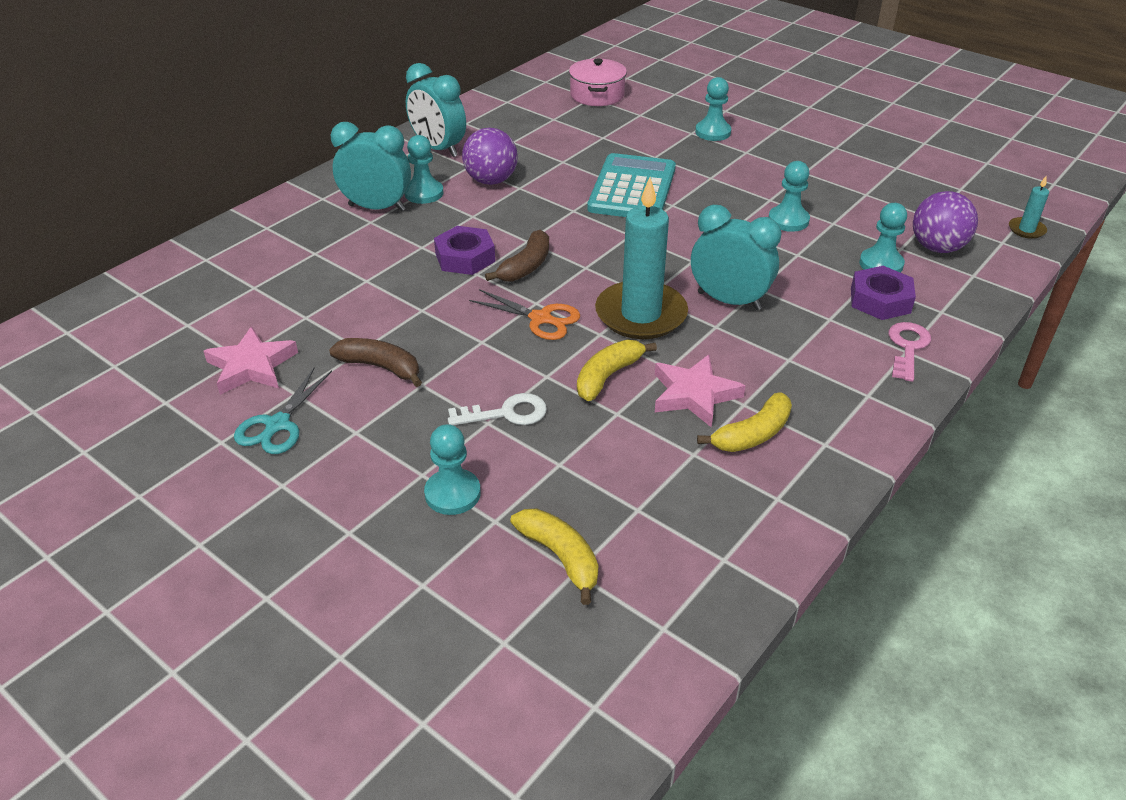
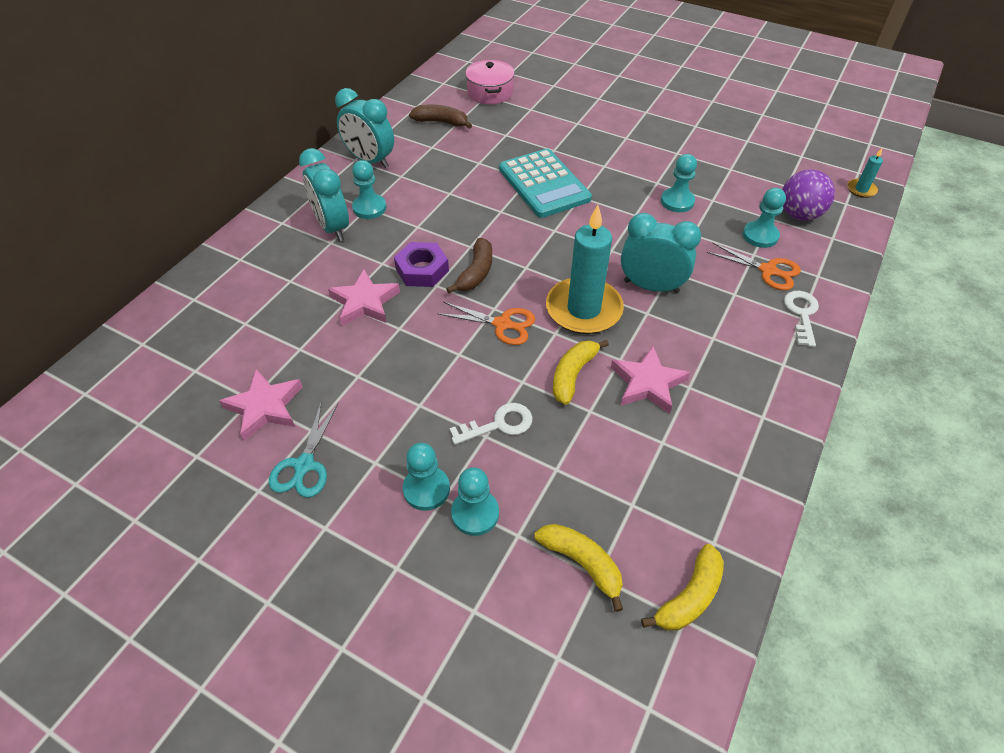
camera: 10 degrees left, 10 degrees up
brown banana [329,338,422,387] -> brown banana moved to [409,105,472,129]
turquoise clock [331,122,411,211] -> turquoise clock turned 120 degrees counterclockwise [299,148,349,241]
purple ball [462,128,518,185] -> none
turquoise calculator [587,153,676,217] -> turquoise calculator turned 150 degrees clockwise [499,149,592,218]
turquoise pawn [695,77,731,141] -> turquoise pawn moved to [403,443,450,511]
yellow banana [697,392,792,452] -> yellow banana moved to [641,544,724,630]
purple nut [851,266,916,320] -> orange scissors [707,243,801,290]
pink key [888,322,931,382] -> white key [784,291,819,347]
none -> pink star [328,270,400,326]

